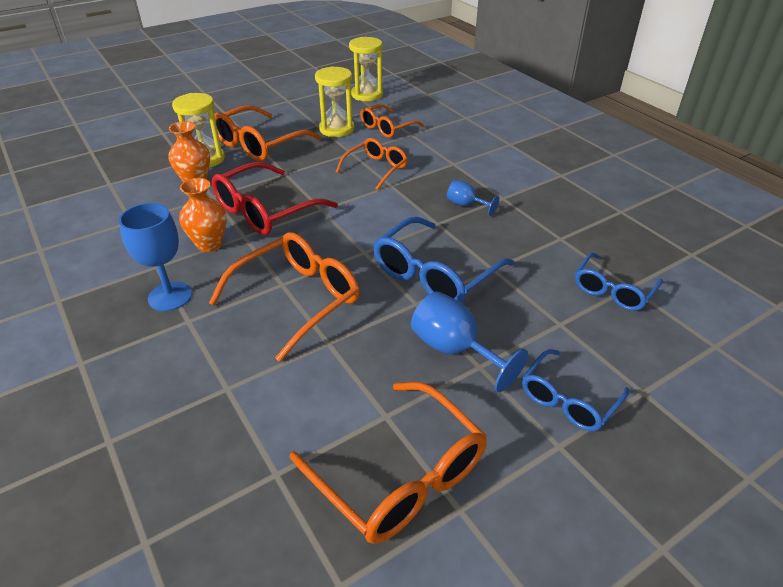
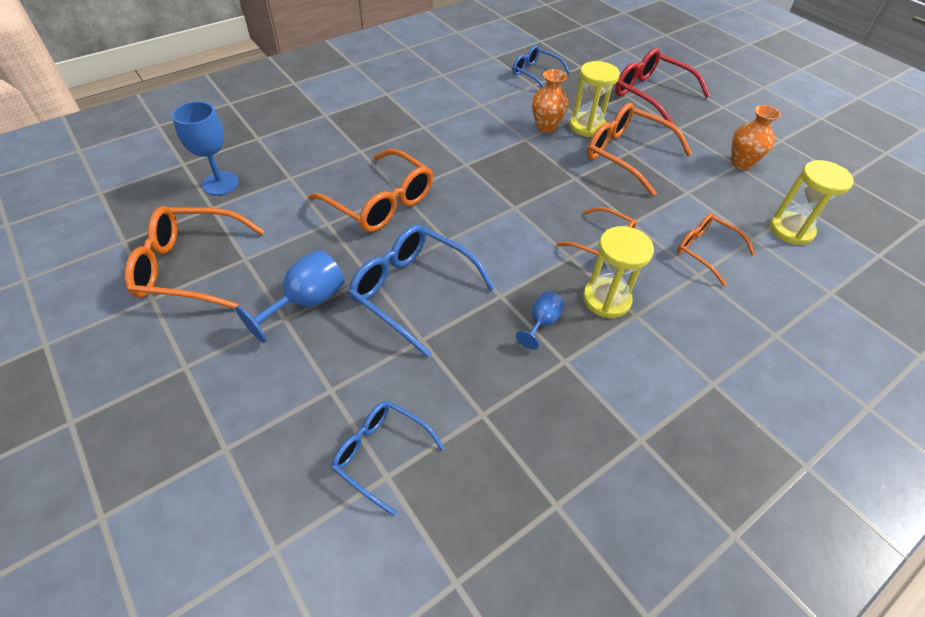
camera: 85 degrees right, 10 degrees up
blue goblet [119,203,192,311] -> blue goblet moved to [172,101,239,195]
orange vase [179,178,227,252] -> orange vase moved to [731,105,781,170]
red glasses [212,162,338,235] -> red glasses moved to [615,48,710,124]
orange glasses [290,382,487,544] -> orange glasses turned 45 degrees clockwise [124,206,265,309]
yellow hourglass [315,66,354,137] -> yellow hourglass moved to [583,226,654,318]
blue glasses [522,349,629,431] -> blue glasses moved to [512,45,570,88]

